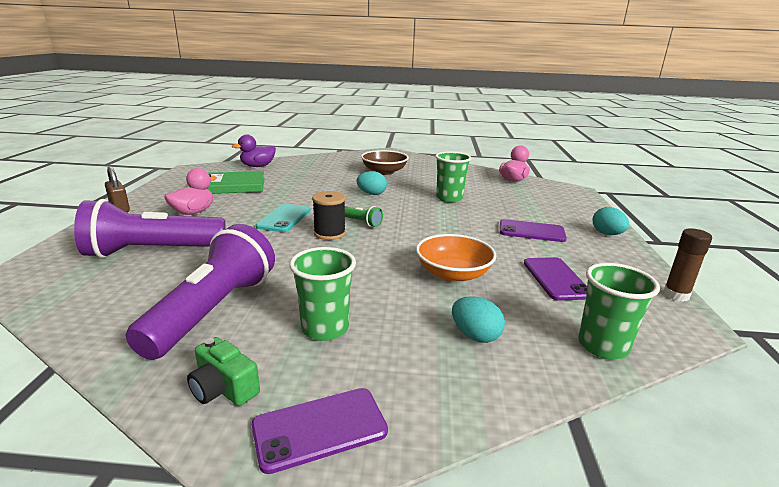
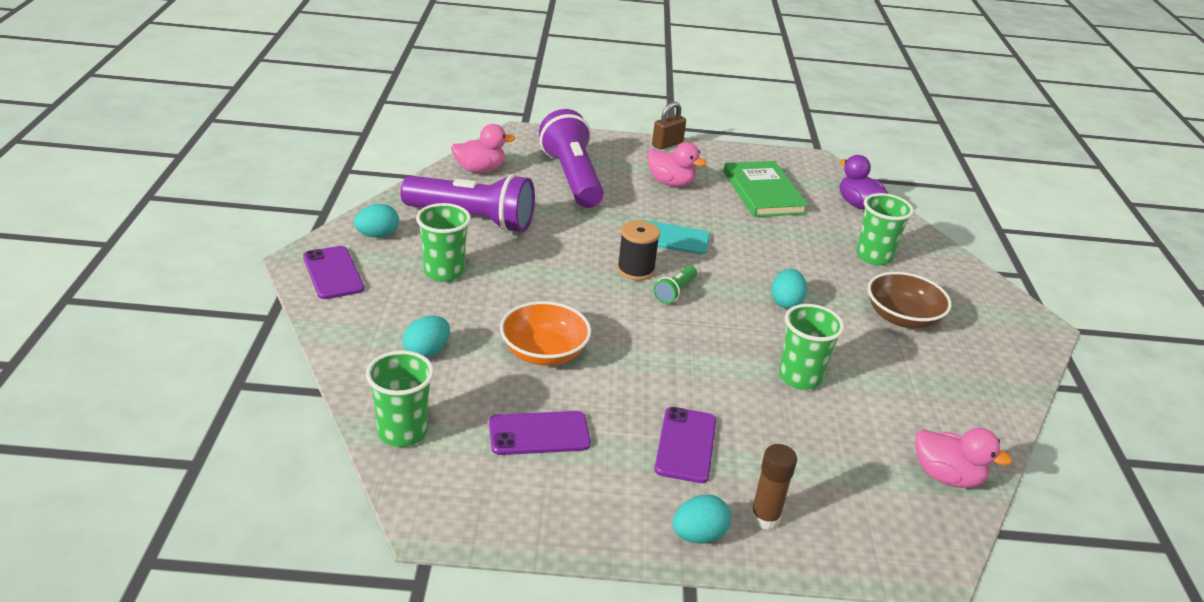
camera: 85 degrees right, 10 degrees up
green camera [187,337,260,406] -> turquoise egg [354,204,399,238]
brown glue stick [663,228,712,302] -> brown glue stick moved to [750,444,797,530]
none -> pink duck [451,124,515,173]
none -> green cup [857,193,914,265]

